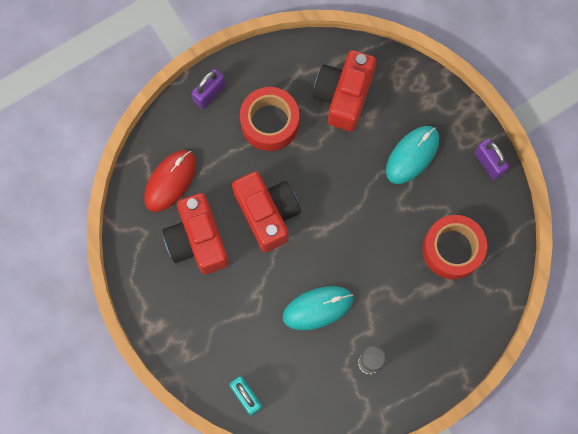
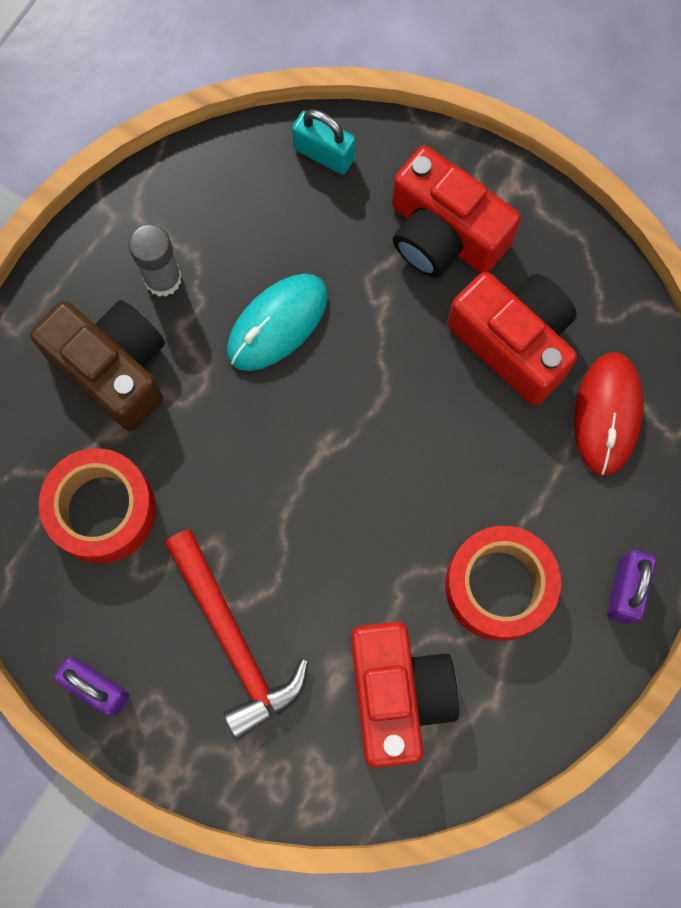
camera: 155 degrees right, 0 degrees up
red camera [232,172,301,252] -> red camera moved to [392,146,521,278]
turquoise mouse [386,126,439,184] -> red hammer [165,529,308,739]
none -> brown camera [30,300,165,431]

